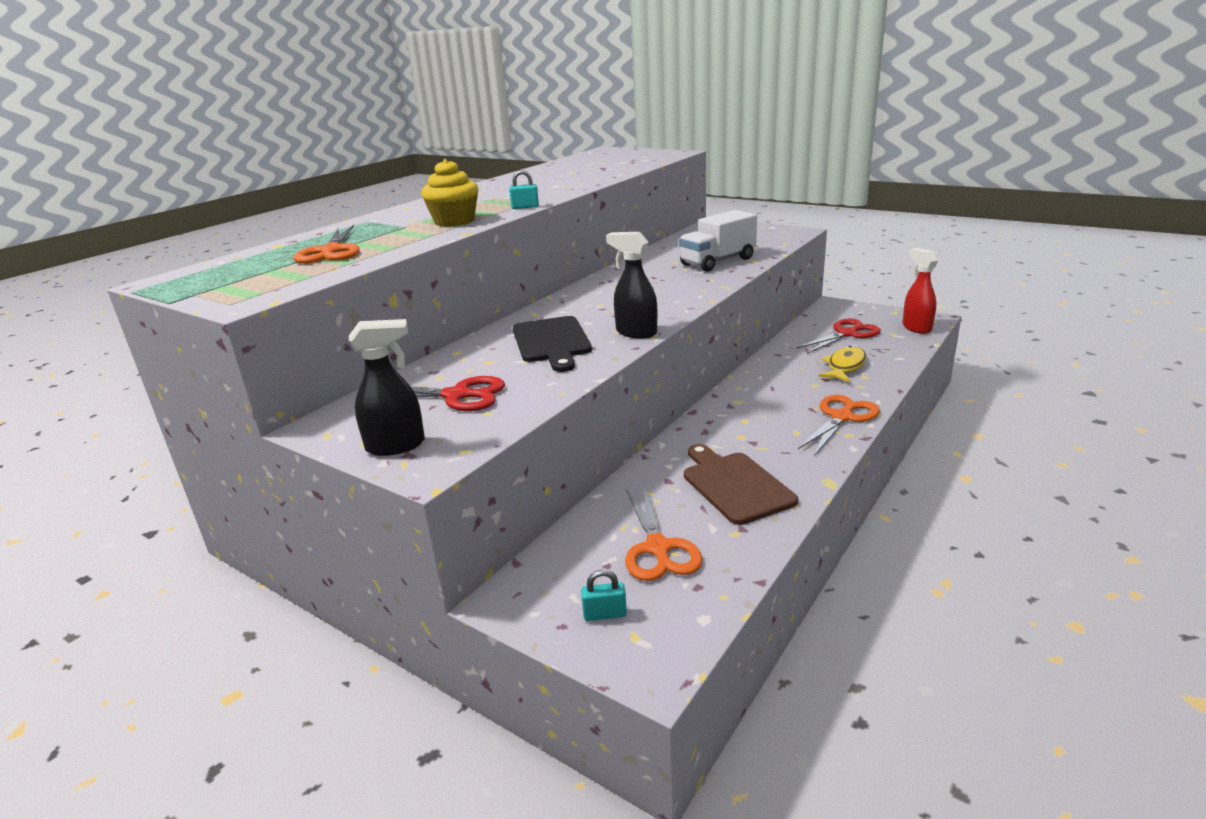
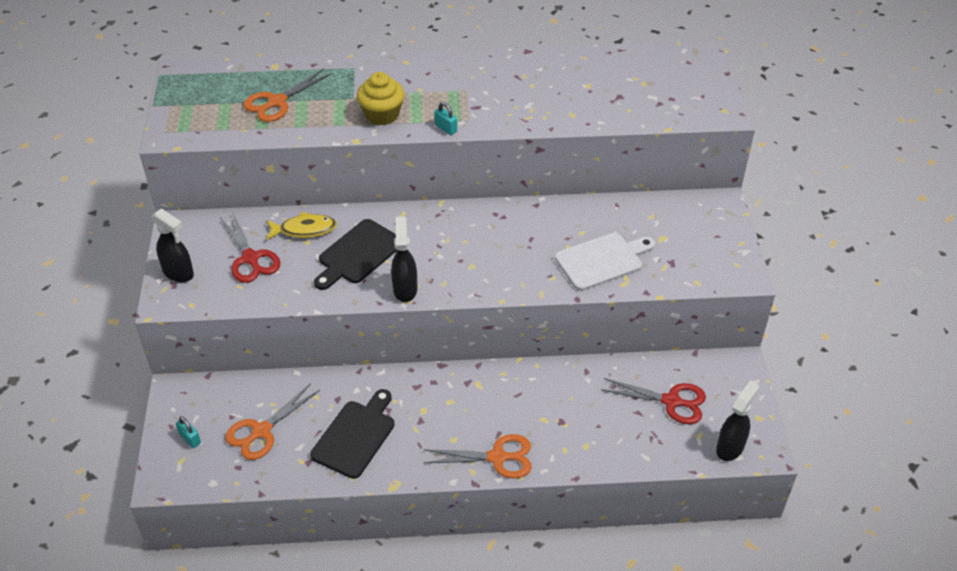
camera: 50 degrees right, 20 degrees up
white truck [679,210,757,272] -> white cutting board [555,233,655,291]
brown cutting board [684,444,798,525] -> black cutting board [310,389,395,479]
yellow fish [819,346,867,382] -> yellow fish moved to [266,212,337,240]
red spray bottle [903,248,938,334] -> black spray bottle [716,381,759,461]

